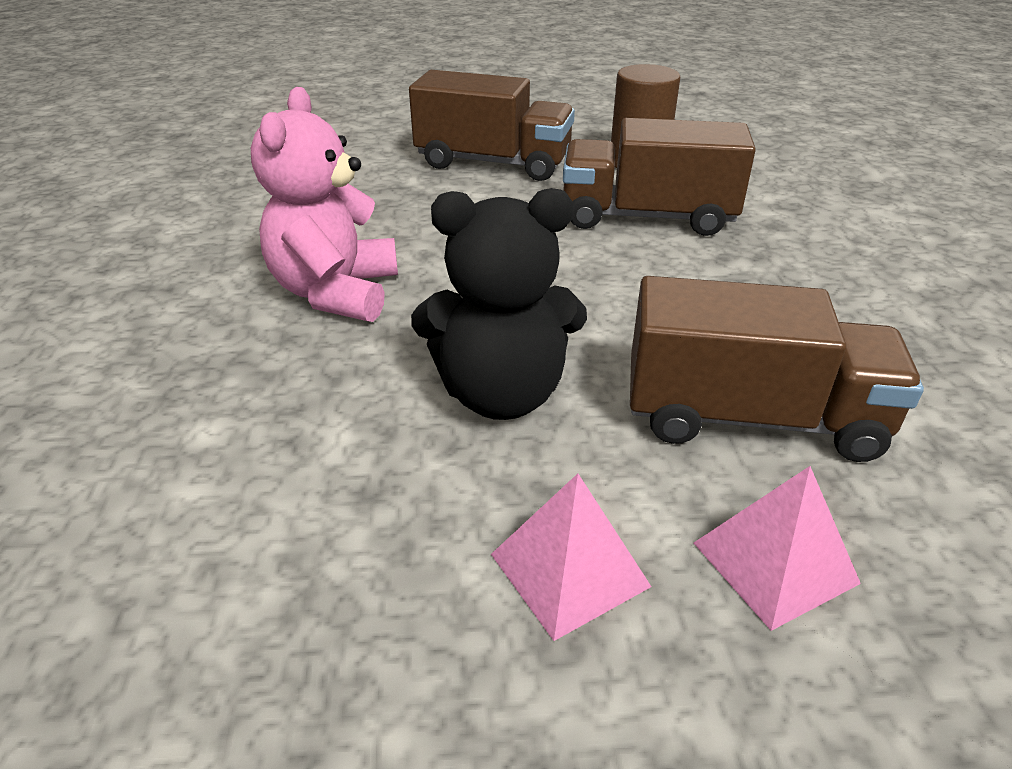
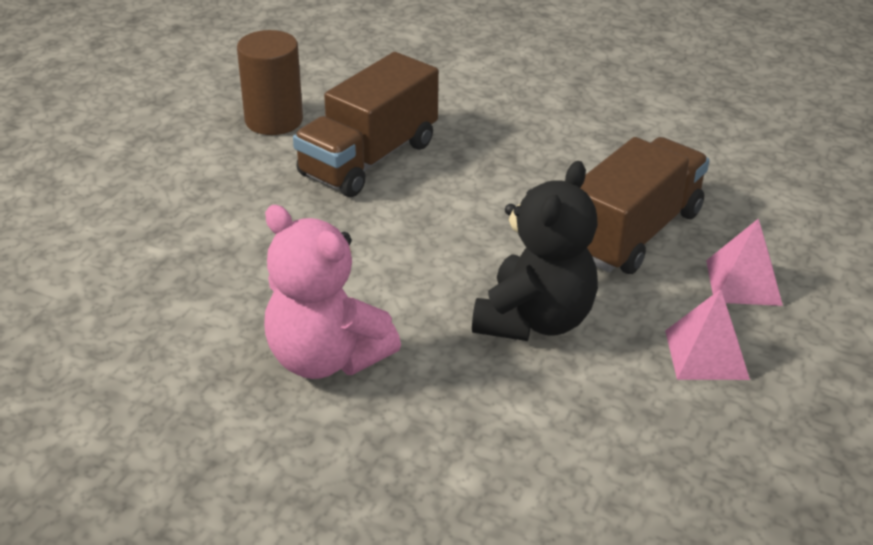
camera: 60 degrees left, 0 degrees up
brown truck [409,70,575,181] -> none

